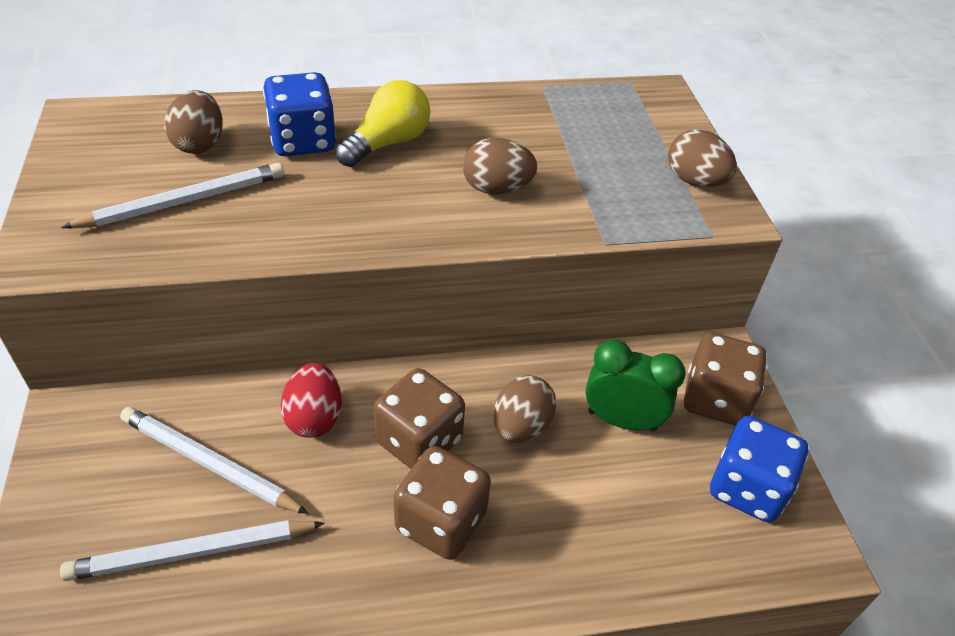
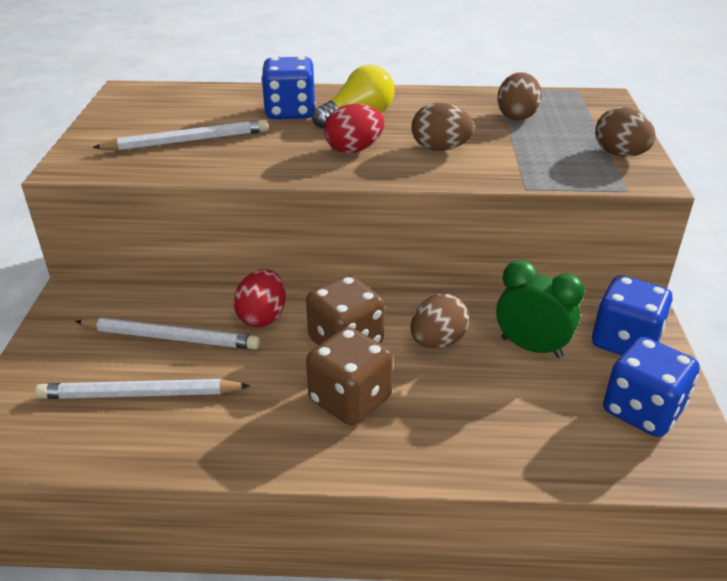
camera: 15 degrees right, 10 degrees down
white pencil [120,407,309,514] -> white pencil turned 150 degrees clockwise [75,318,260,350]
brown egg [164,90,223,154] -> brown egg moved to [497,72,542,120]
brown dice [684,333,767,426] -> blue dice [592,275,673,355]
none -> red egg [324,104,385,153]

